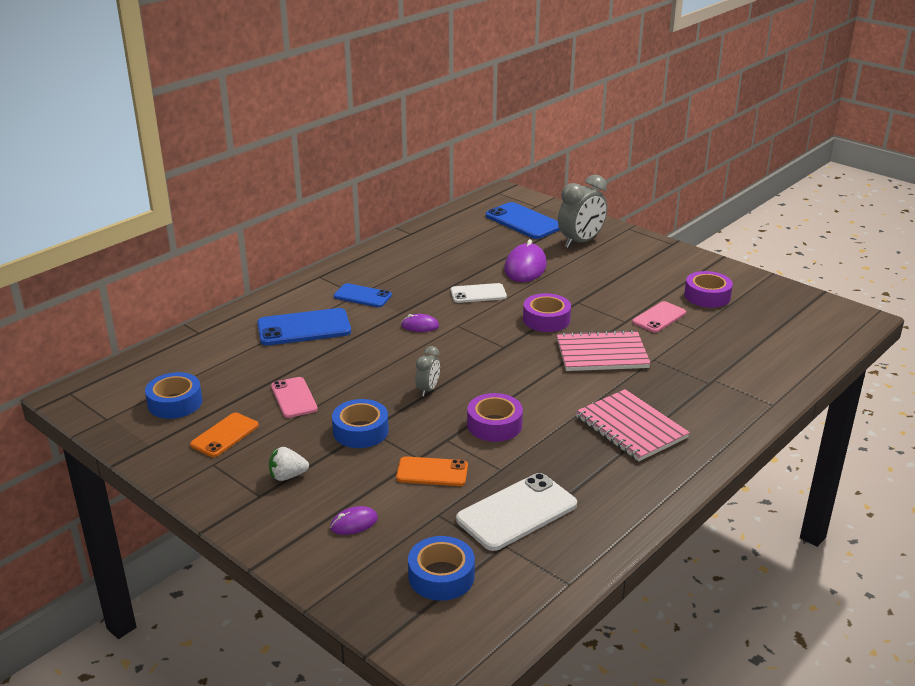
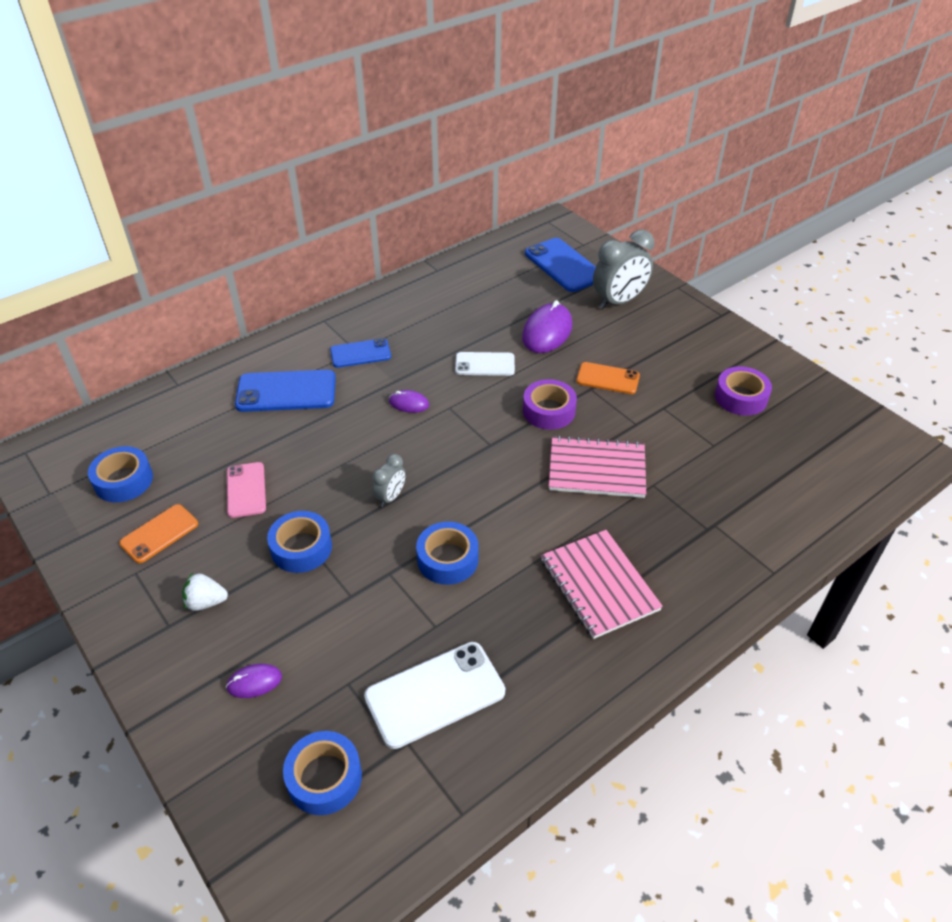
camera: 10 degrees right, 15 degrees up
blue phone [334,283,392,307] -> blue phone turned 45 degrees counterclockwise [330,338,391,368]
orange phone [396,456,468,486] -> orange phone moved to [576,362,640,394]
purple tape [467,393,523,442] -> blue tape [416,521,479,585]
pink phone [632,301,686,333] -> none

